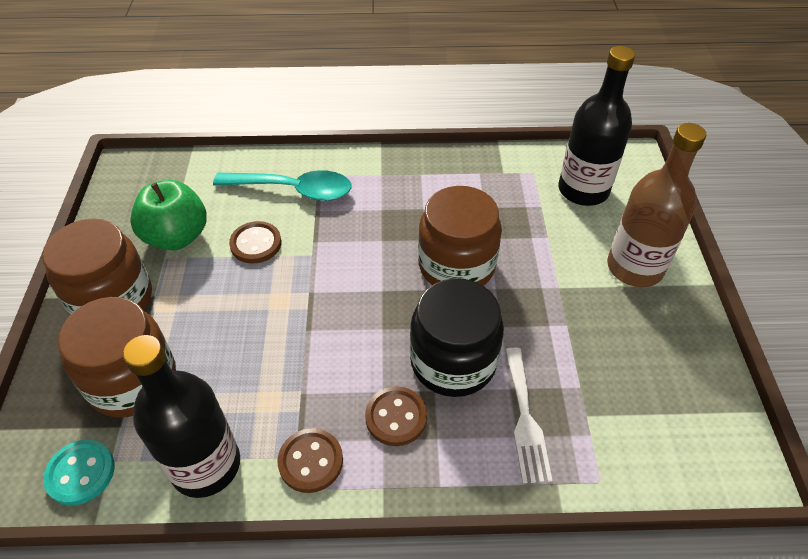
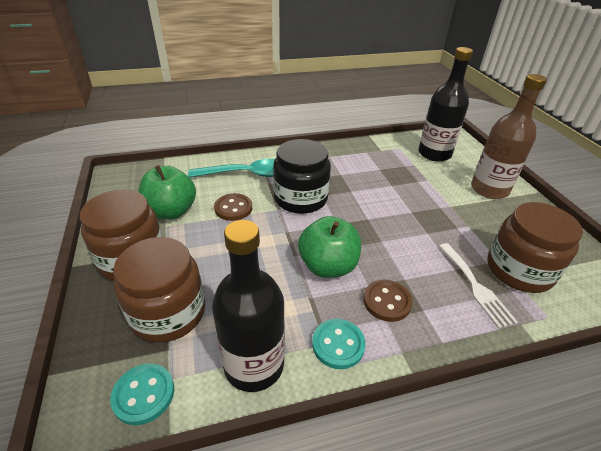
camera: 15 degrees left, 10 degrees down
brown button [277,428,343,493] -> turquoise button [312,319,366,369]
black jar [410,278,504,397] -> black jar moved to [273,139,331,214]
brown jar [418,186,502,286] -> brown jar moved to [487,202,583,293]
none -> green apple [298,216,361,278]

